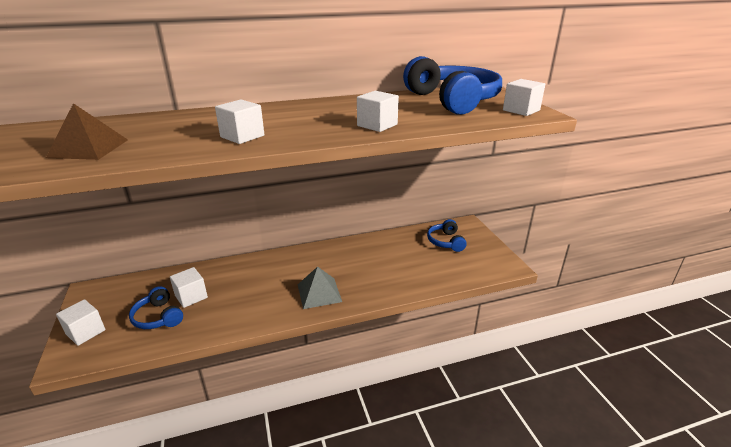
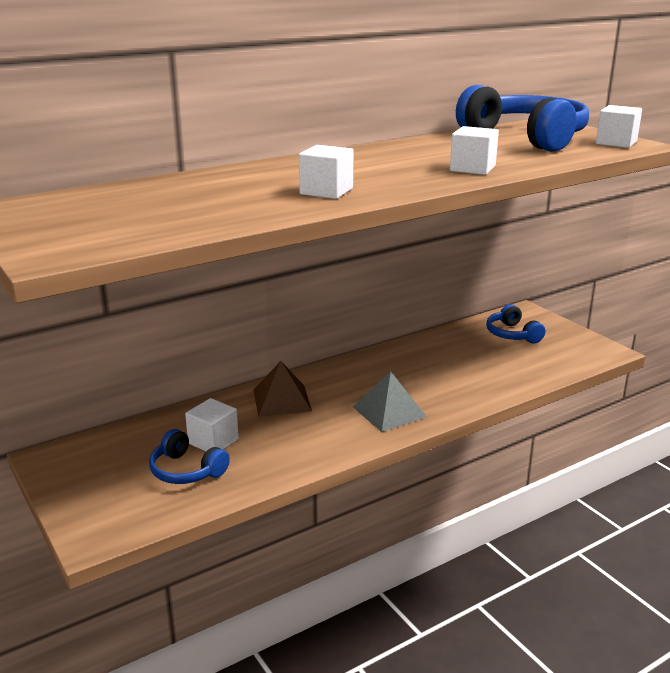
camera: 15 degrees left, 5 degrees down
brown pyramid [46,103,128,160] -> brown pyramid moved to [253,361,312,417]
white cube [56,299,105,346] -> none

